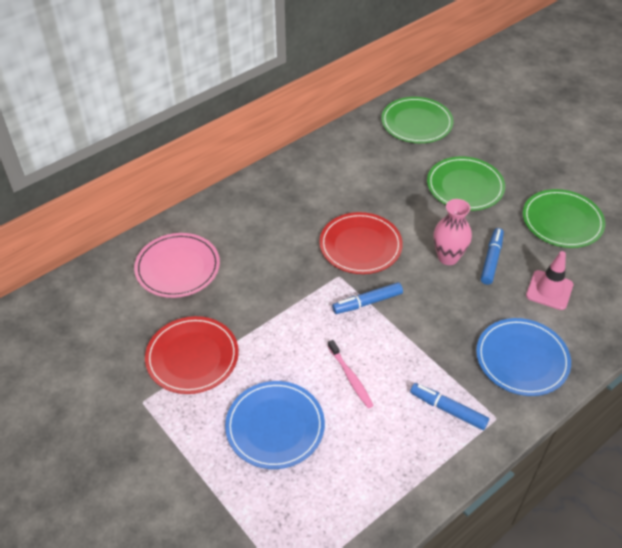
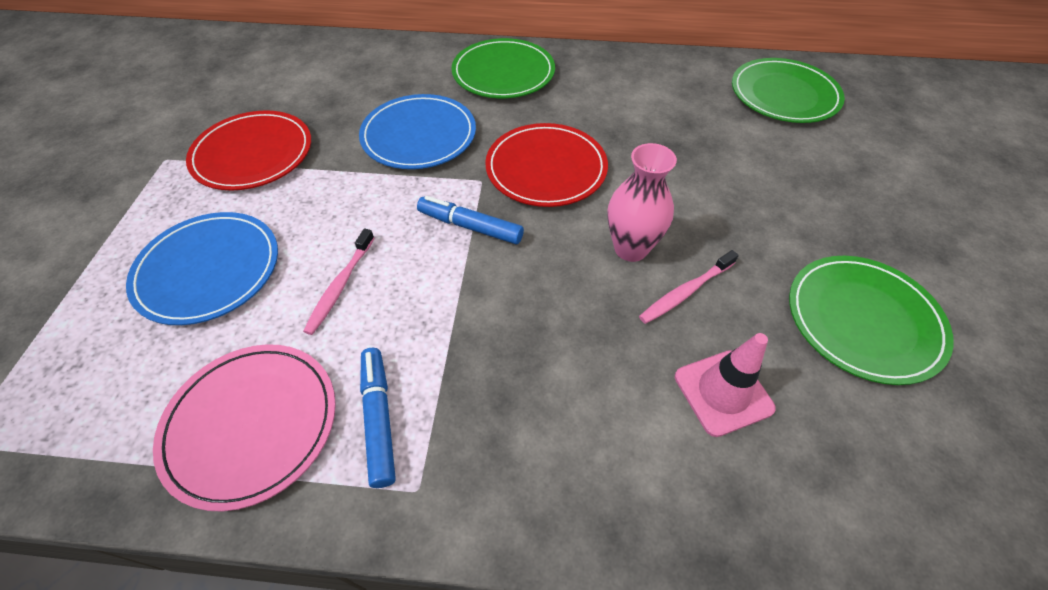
camera: 45 degrees right, 5 degrees up
pink plate [134,233,220,298] -> pink plate moved to [153,344,336,512]
green plate [427,157,505,211] -> green plate moved to [451,38,555,98]
blue plate [476,318,571,396] -> blue plate moved to [359,94,476,169]
blue marker [481,228,504,285] -> pink toothbrush [639,250,739,324]

